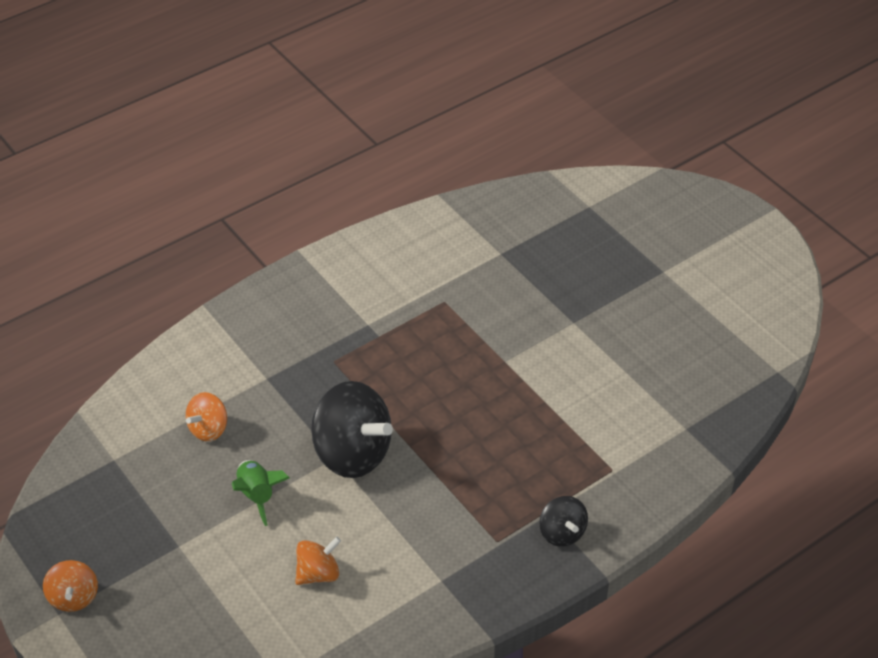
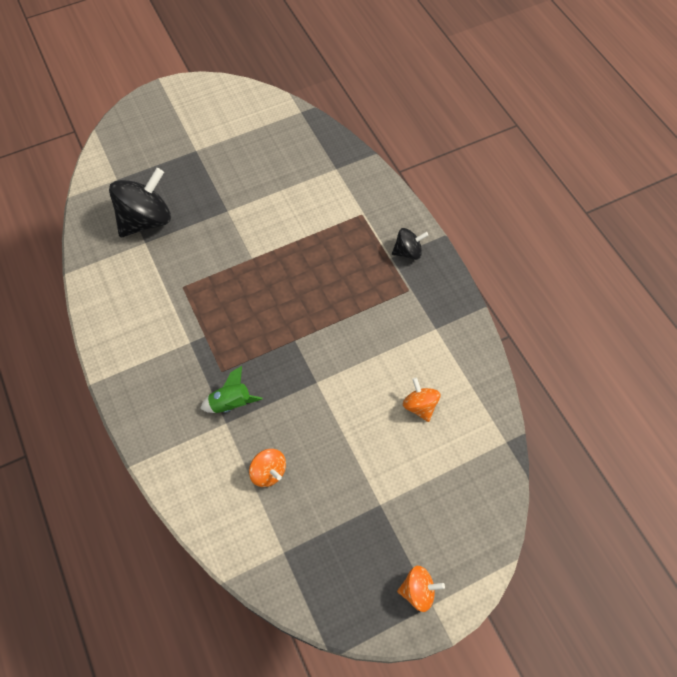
camera: 80 degrees left, 15 degrees up
green rocket [232,460,290,526] -> green rocket moved to [200,366,263,413]
black spinning top [311,381,393,478] -> black spinning top moved to [109,168,171,237]

